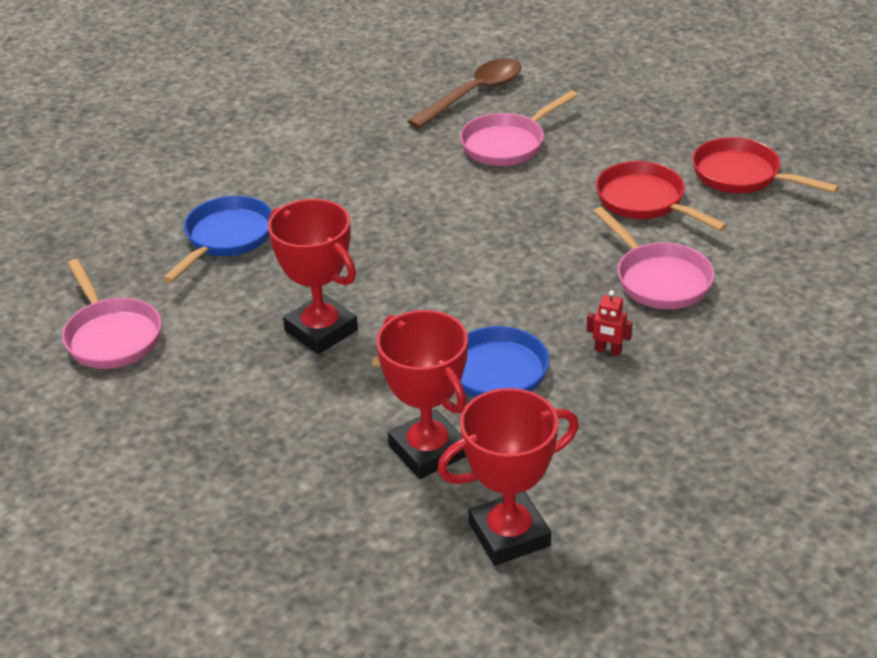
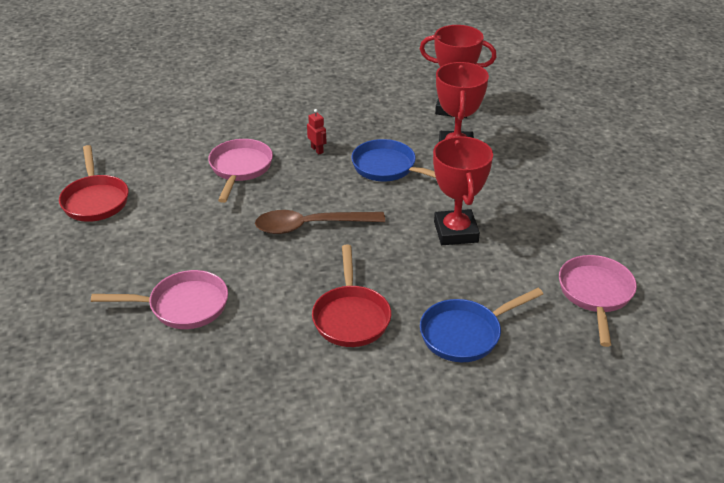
camera: 145 degrees left, 0 degrees up
brown spoon [408,58,522,129] -> brown spoon moved to [255,210,385,234]
red pan [596,161,728,231] -> red pan moved to [312,245,391,347]

